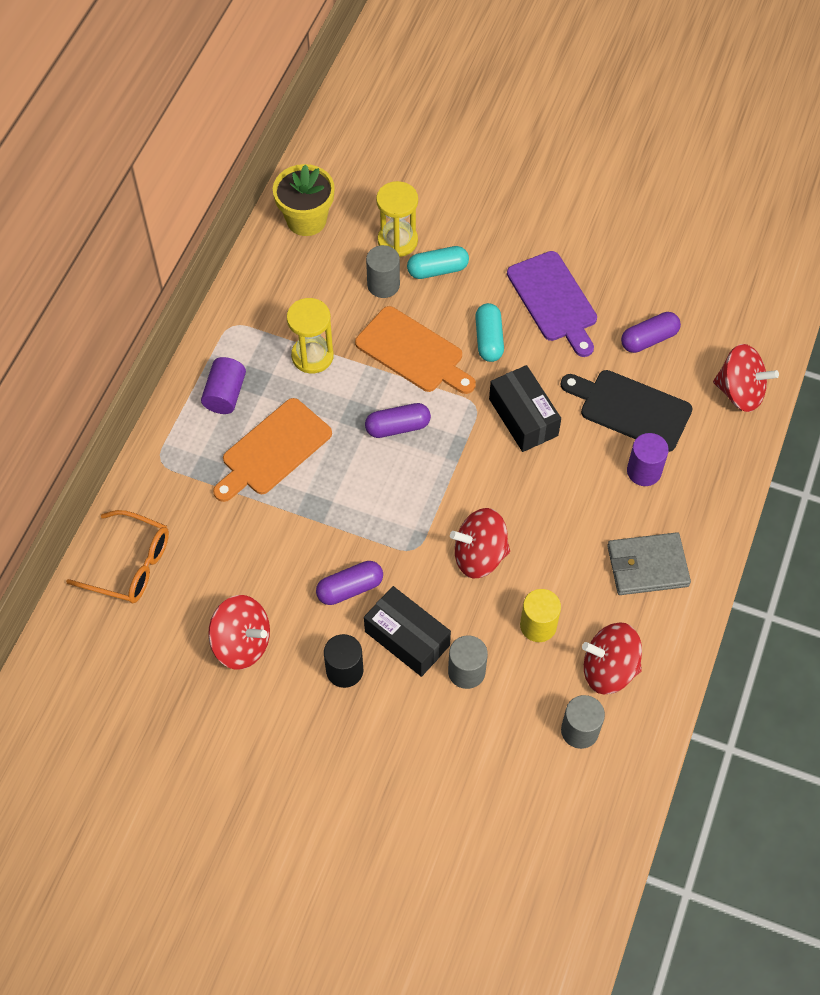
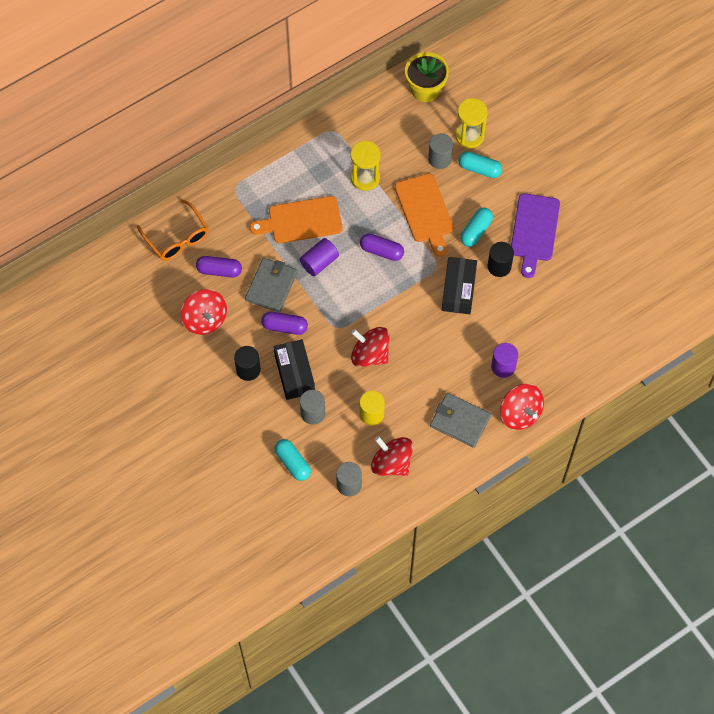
camera: 35 degrees right, 5 degrees up
purple cylinder [201,357,246,414] -> purple cylinder moved to [300,238,339,276]
black cutting board [560,370,693,452] -> none
purple capsule [621,312,681,353] -> purple capsule moved to [196,256,242,278]
red spinning top [713,344,779,412] -> red spinning top moved to [500,384,544,430]
none -> grey wallet [245,258,298,313]
none -> turquoise capsule [275,439,311,481]
none -> black cylinder [488,242,514,277]

